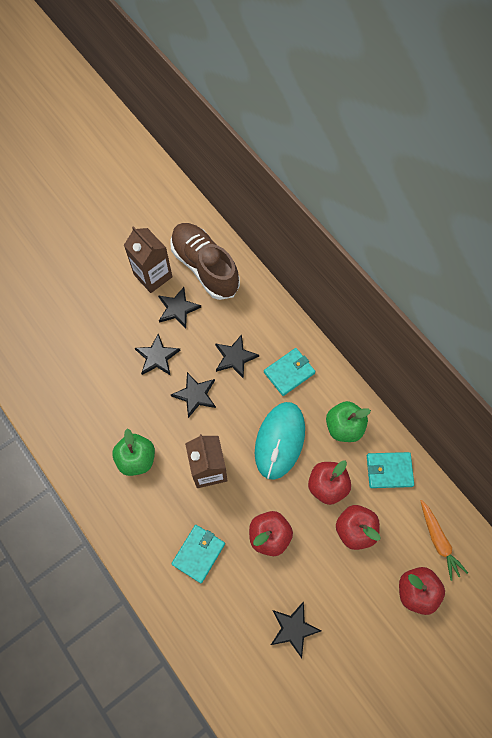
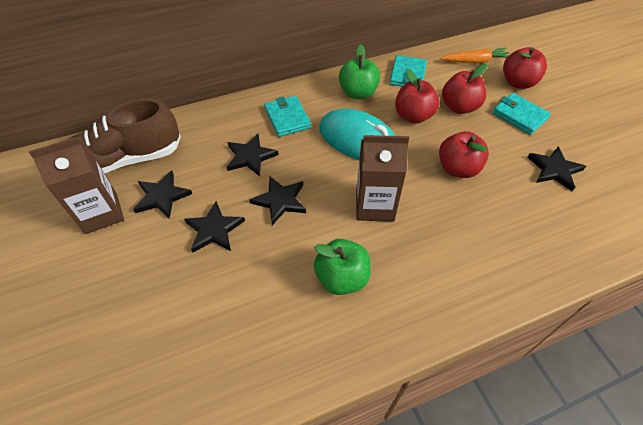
camera: 75 degrees left, 15 degrees down
turquoise wallet [171,525,225,583] -> turquoise wallet moved to [492,93,551,135]

